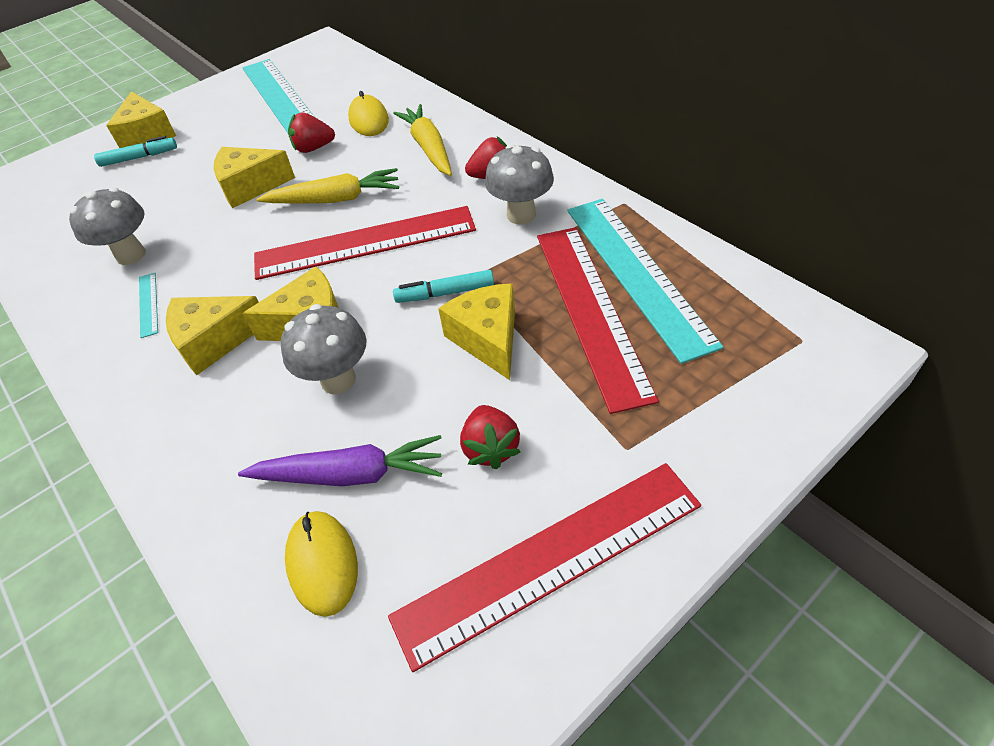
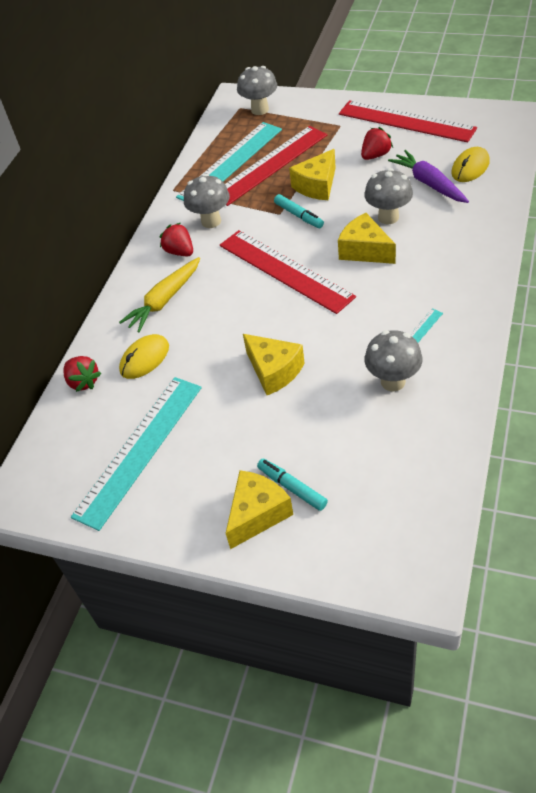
camera: 120 degrees left, 0 degrees up
yellow cheese [166,296,259,375] -> none
yellow carrot [256,168,399,204] -> none
red strawberry [288,112,335,153] -> red strawberry moved to [64,356,101,392]
none -> grey mushroom [237,66,277,115]

